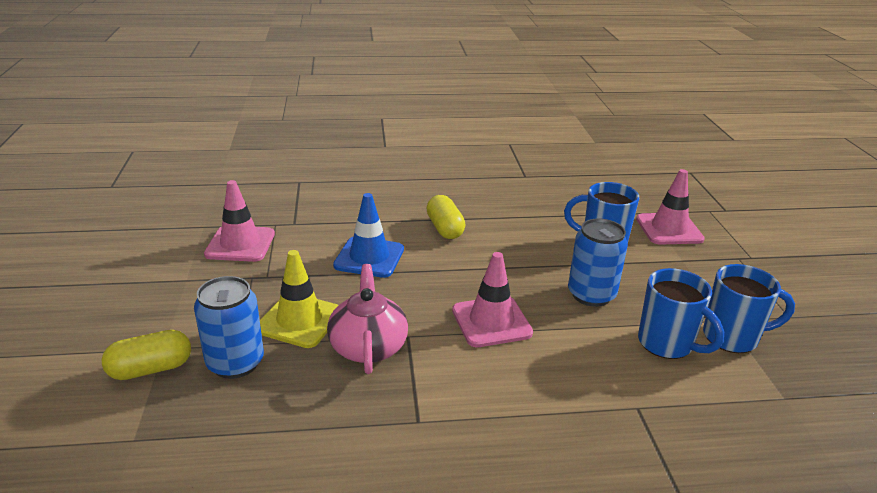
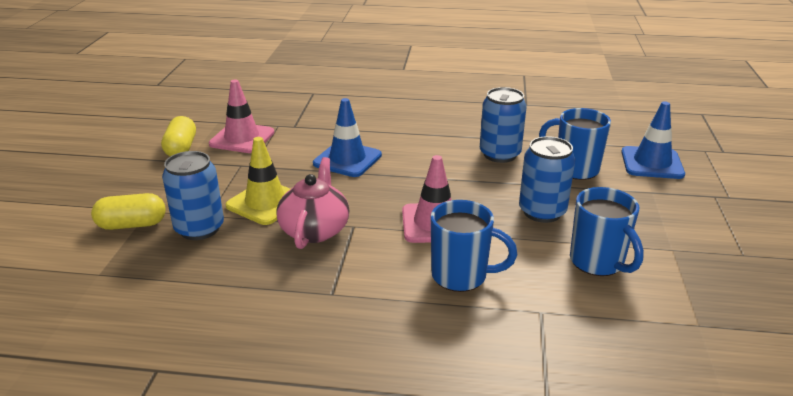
camera: 15 degrees right, 0 degrees up
yellow capsule [426,195,465,239] -> yellow capsule moved to [161,116,196,157]
pink traffic cone [636,169,705,245] -> blue traffic cone [621,101,685,179]
blue mug [703,264,795,353] -> blue mug moved to [431,200,517,292]
none -> blue can [480,87,527,163]

